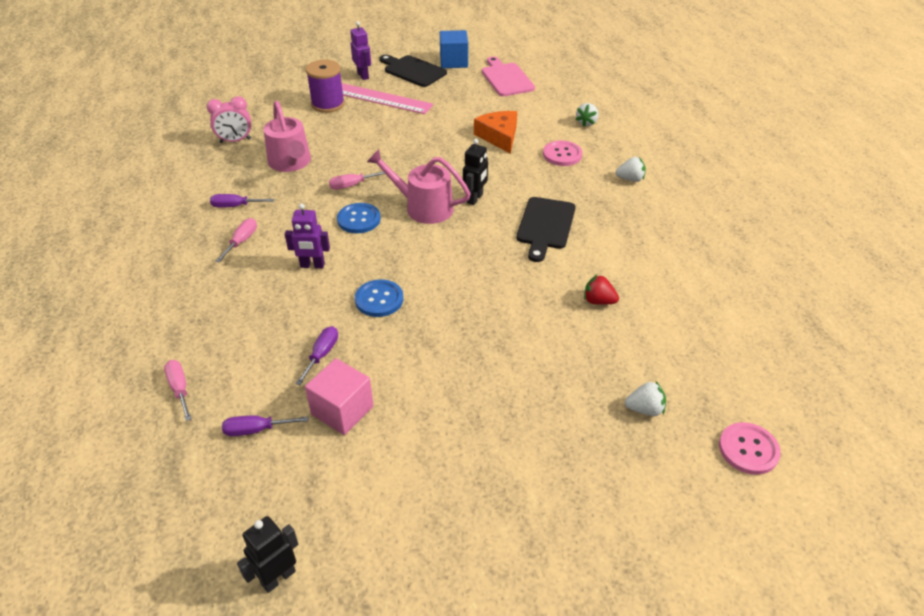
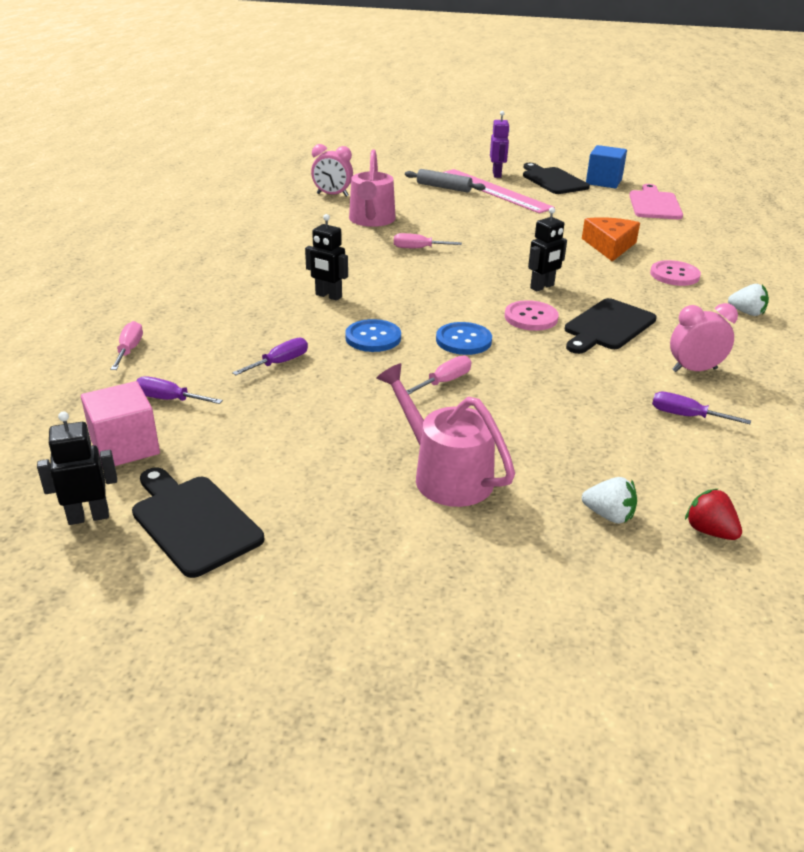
camera: 25 degrees right, 10 degrees down
purple screwdriver [210,194,274,207] -> purple screwdriver moved to [652,392,751,424]
pink screwdriver [215,218,257,262] -> pink screwdriver moved to [406,356,471,395]
purple robot [285,203,330,268] -> black robot [305,214,348,301]
pink cube [305,358,374,435] -> pink cube moved to [81,381,160,466]
purple spool [306,60,345,113] -> grey rolling pin [405,169,485,193]
blue button [337,203,381,233] -> blue button moved to [436,322,492,355]
pink watering can [367,149,471,224] -> pink watering can moved to [376,363,515,507]
white strawberry [576,103,599,127] -> none
red strawberry [584,274,619,305] -> red strawberry moved to [685,488,742,540]
pink button [719,422,781,475] -> pink button moved to [505,300,559,331]
none -> black cutting board [132,467,264,578]
none -> pink clock [670,303,738,372]

